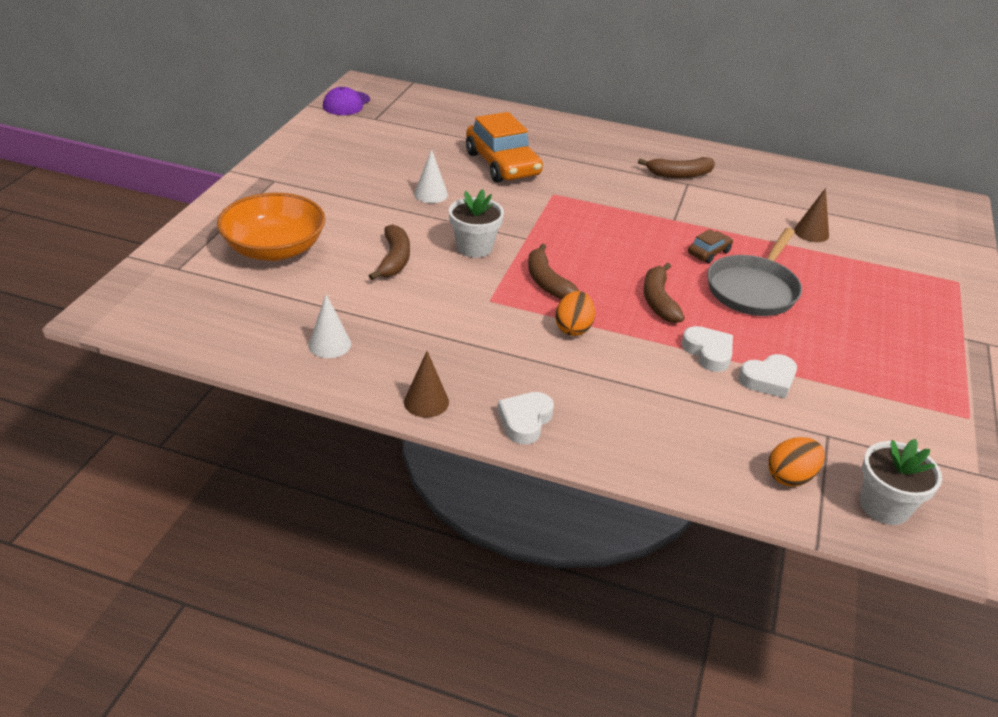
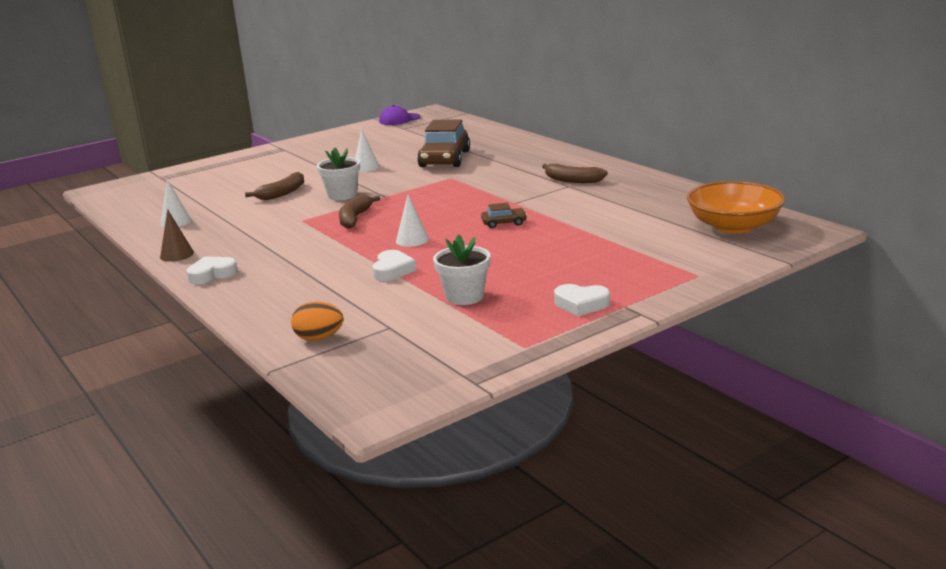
camera: 40 degrees right, 15 degrees down
orange bowl [217,193,326,261] -> orange bowl moved to [687,181,785,234]
orange car [466,112,543,183] -> brown car [417,119,470,167]
orange egg [555,291,595,336] -> none
brown banana [644,263,685,323] -> white cone [396,195,429,247]
grey pan [707,228,802,316] -> none
white heart [739,354,797,398] -> white heart moved to [554,284,610,317]
brown cone [794,188,829,242] -> none
white flower pot [860,439,942,525] -> white flower pot moved to [433,234,490,305]

